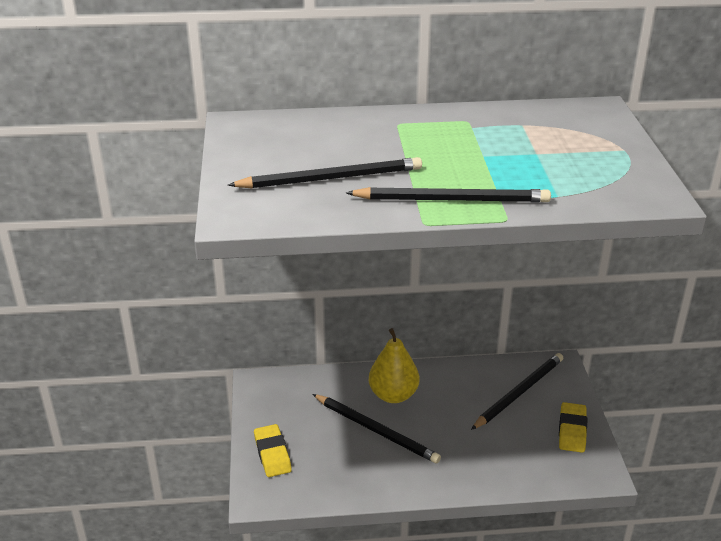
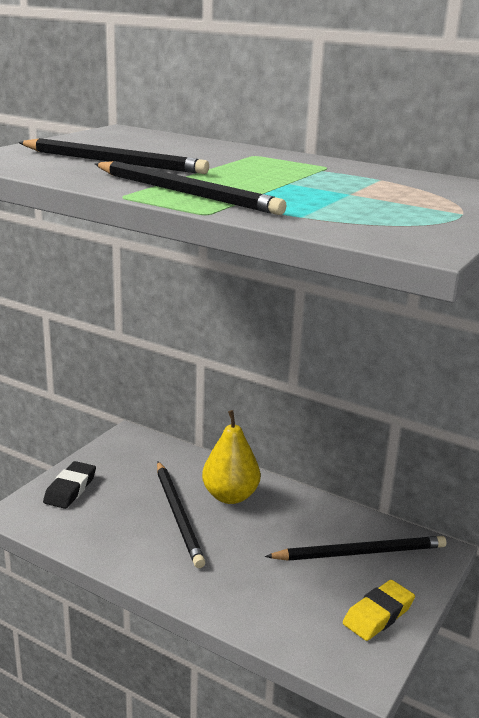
camera: 35 degrees right, 10 degrees down
yellow eraser [254,424,292,477] -> black eraser [43,461,96,509]

